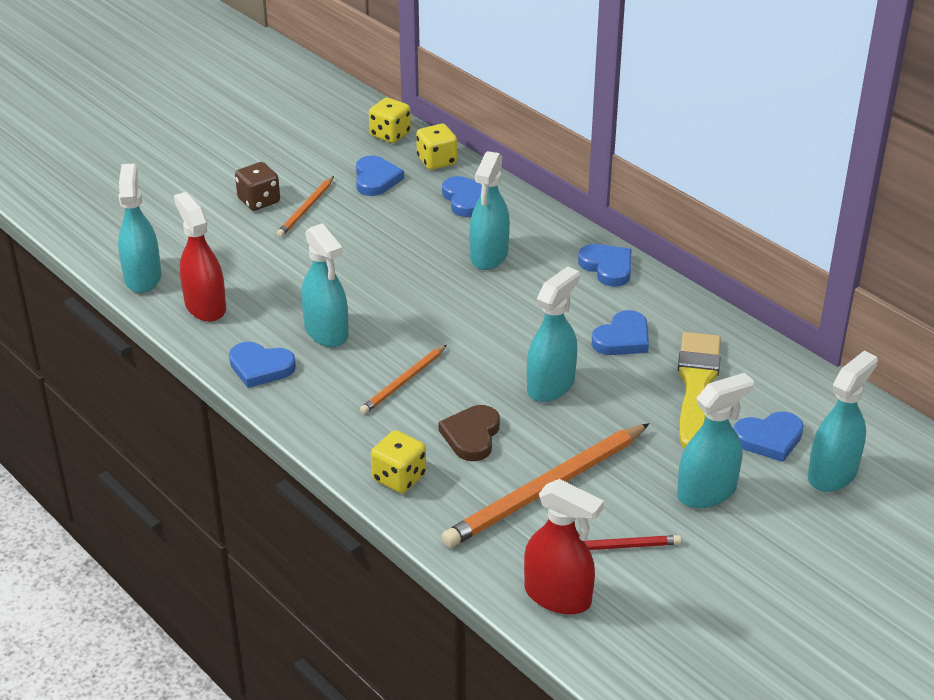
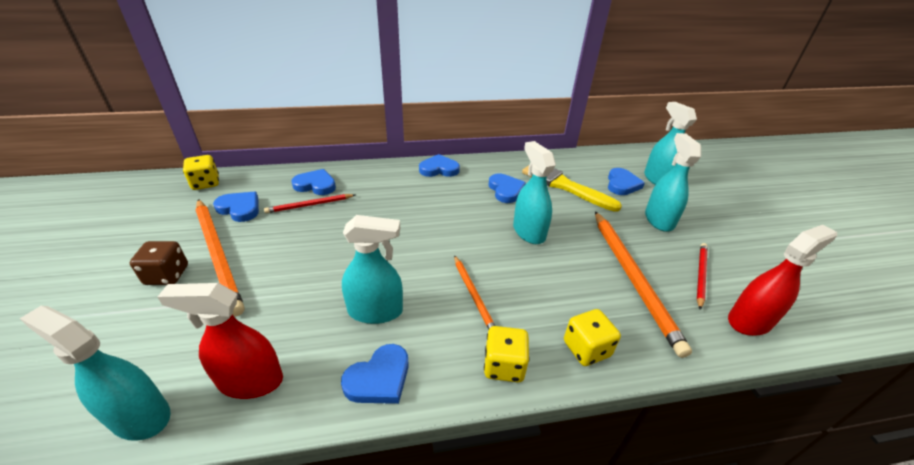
camera: 60 degrees left, 0 degrees up
orange pencil [277,176,334,237] -> orange pencil [195,199,244,316], size x1.90
yellow dice [416,124,457,170] -> yellow dice moved to [484,326,530,382]
brown heart [439,405,500,461] -> none
turquoise spray bottle [469,151,510,270] -> none
none -> red pencil [264,194,355,213]

